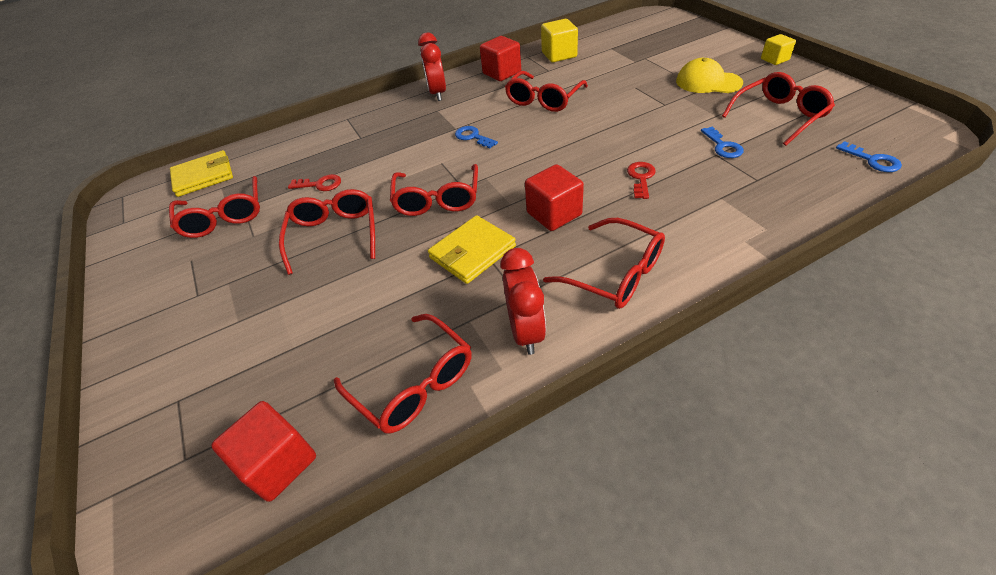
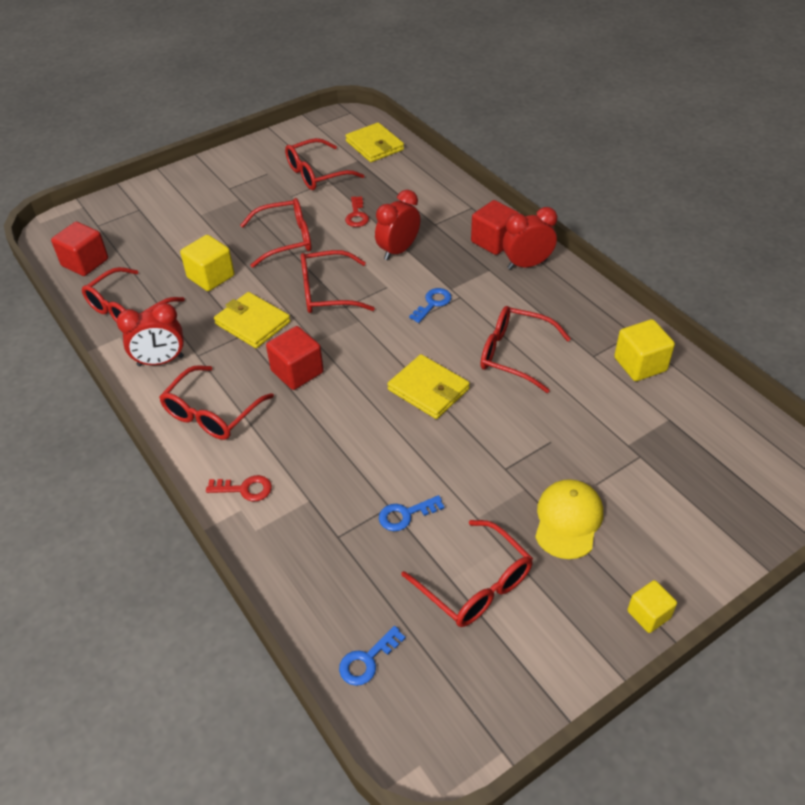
camera: 80 degrees right, 0 degrees up
red cube [480,36,521,81] -> red cube moved to [471,200,519,255]
red key [627,162,656,199] -> red key moved to [206,475,272,501]
none -> yellow cube [180,235,234,291]
none -> red clock [375,190,421,260]
none -> yellow wallet [387,354,470,419]

